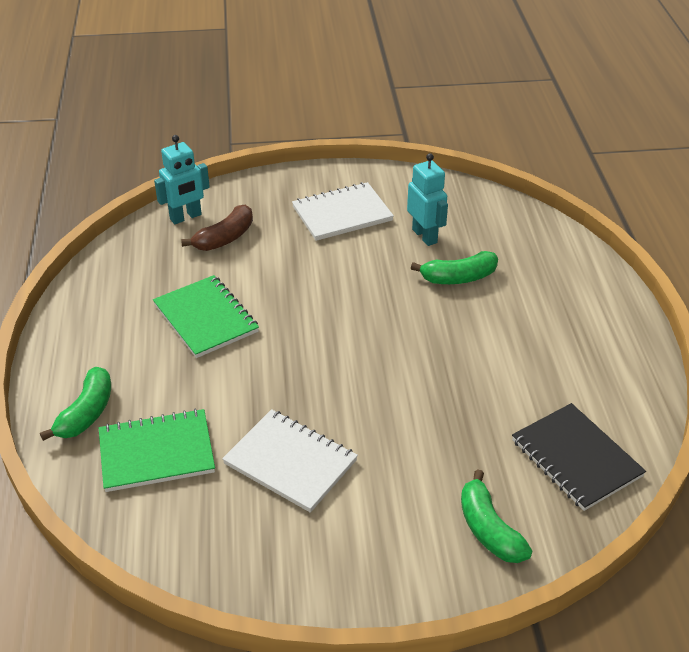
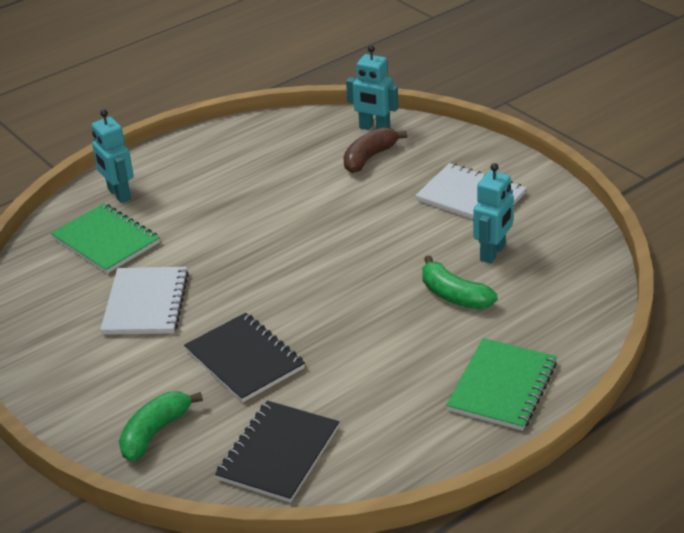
camera: 60 degrees right, 5 degrees down
green banana [40,367,111,441] -> turquoise robot [91,109,134,203]
green notebook [153,275,259,358] -> green notebook moved to [446,338,557,431]
brown banana [181,205,253,251] -> brown banana turned 120 degrees clockwise [343,127,408,173]
none -> black notebook [184,313,305,403]

